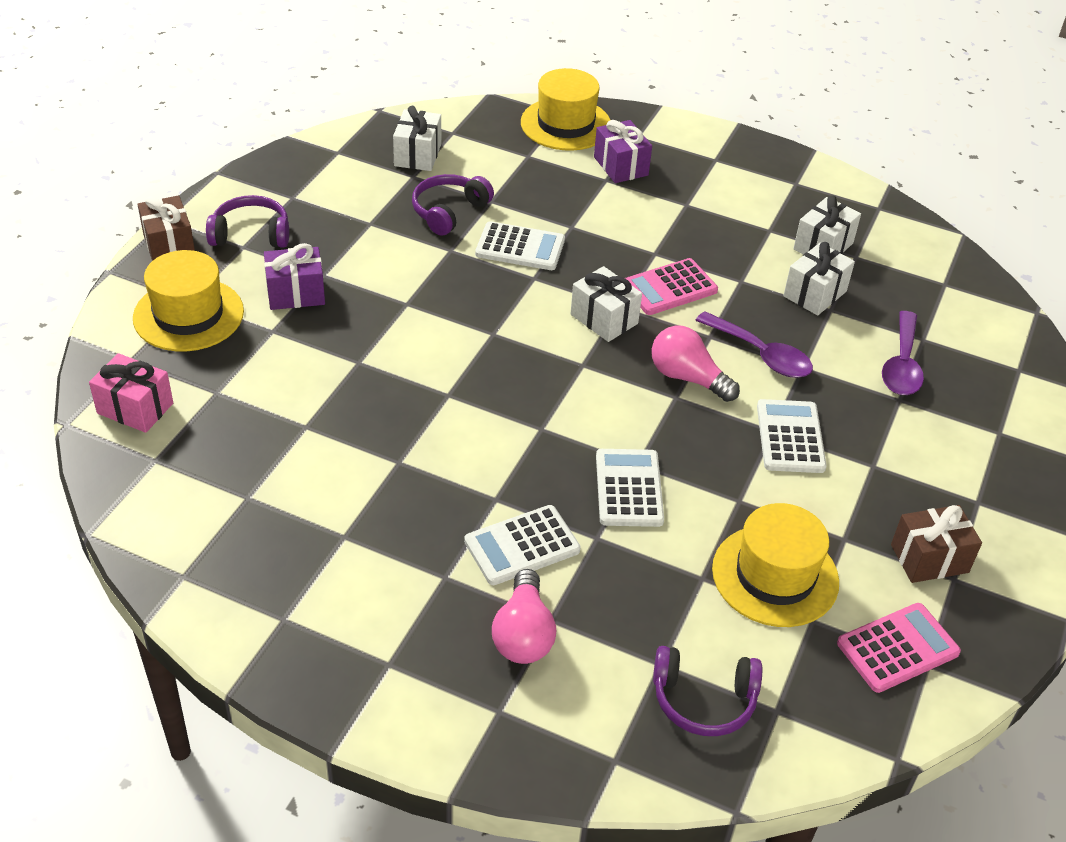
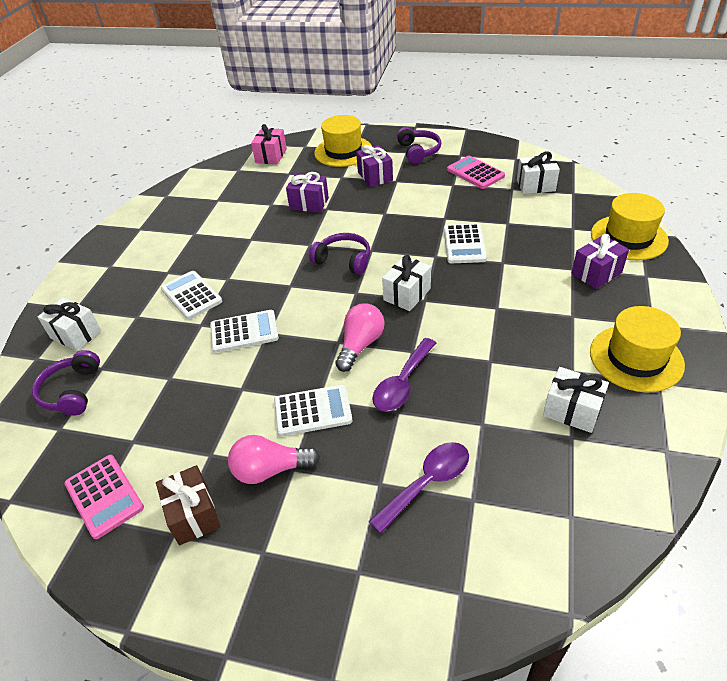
camera: 85 degrees right, 0 degrees up
brown gift [138,196,195,261] -> none
purple headphones [412,174,494,236] -> purple headphones moved to [309,233,370,275]
pink light bulb [492,569,556,664] -> pink light bulb moved to [228,435,320,484]
pink calculator [625,258,718,315] -> pink calculator moved to [447,156,505,189]
yellow hat [712,503,839,627] -> yellow hat moved to [590,306,685,393]
white gift [783,242,855,316] -> white gift moved to [38,297,101,351]
purple spoon [882,311,924,395] -> purple spoon turned 135 degrees clockwise [368,442,469,534]
none -> purple gift [286,172,329,213]

